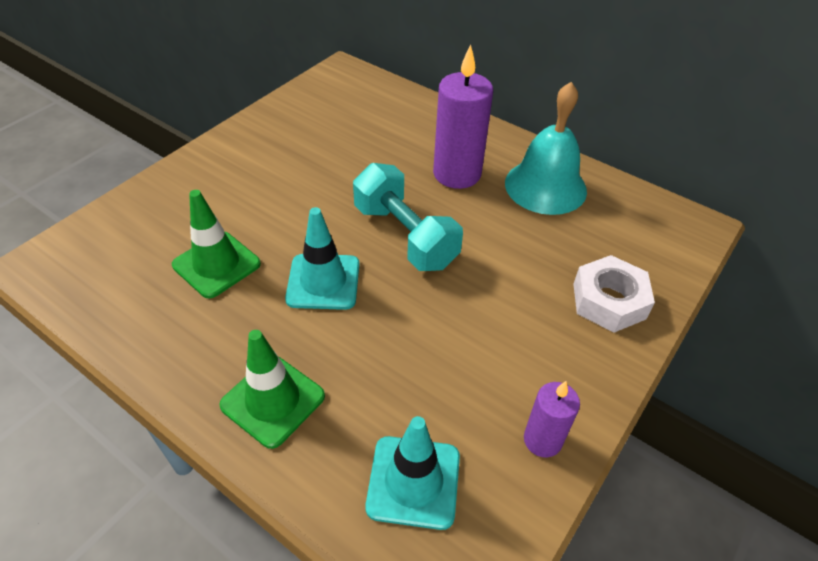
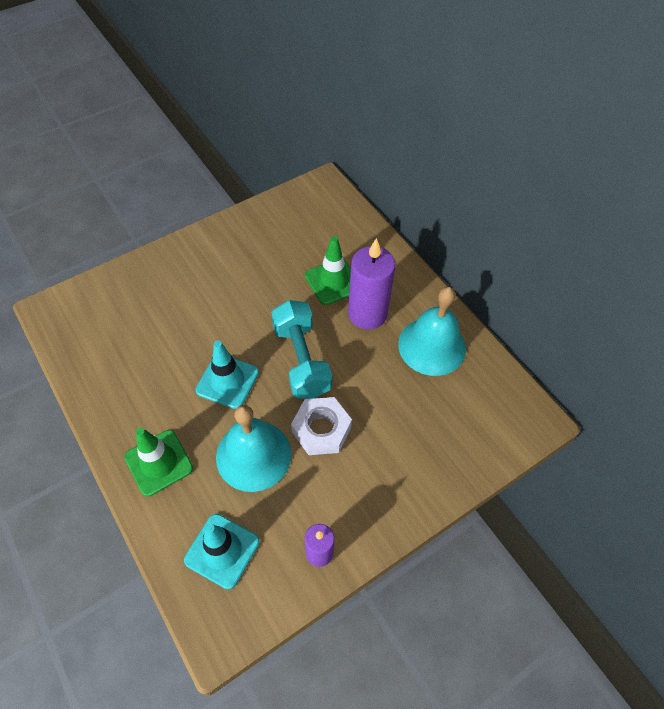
camera: 20 degrees right, 10 degrees up
green traffic cone [172,190,261,299] -> green traffic cone moved to [305,236,351,305]
white nut [573,255,655,333] -> white nut moved to [291,397,352,455]
none -> turquoise bell [216,405,292,492]

